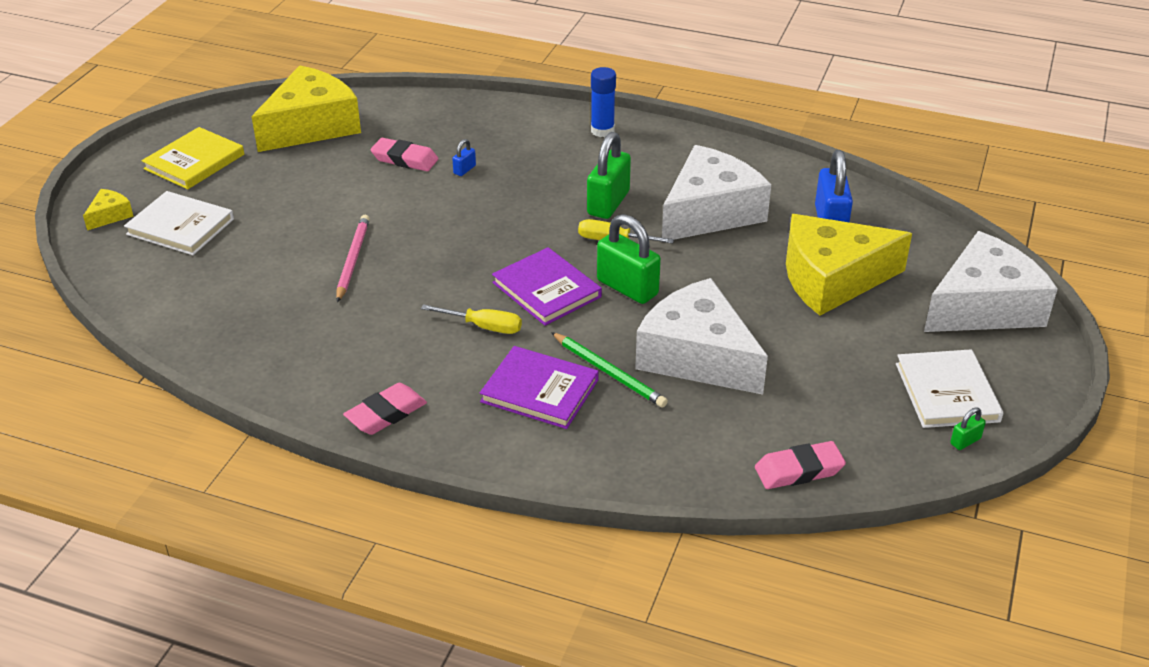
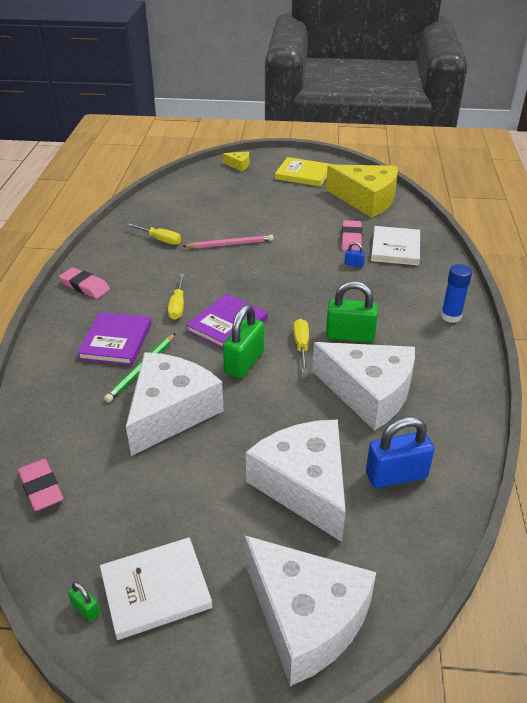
camera: 75 degrees right, 0 degrees up
white book [124,191,234,255] -> white book moved to [371,226,420,265]
yellow cheese [786,214,912,316] -> white cheese [246,420,346,542]
none -> yellow screwdriver [127,223,181,245]

